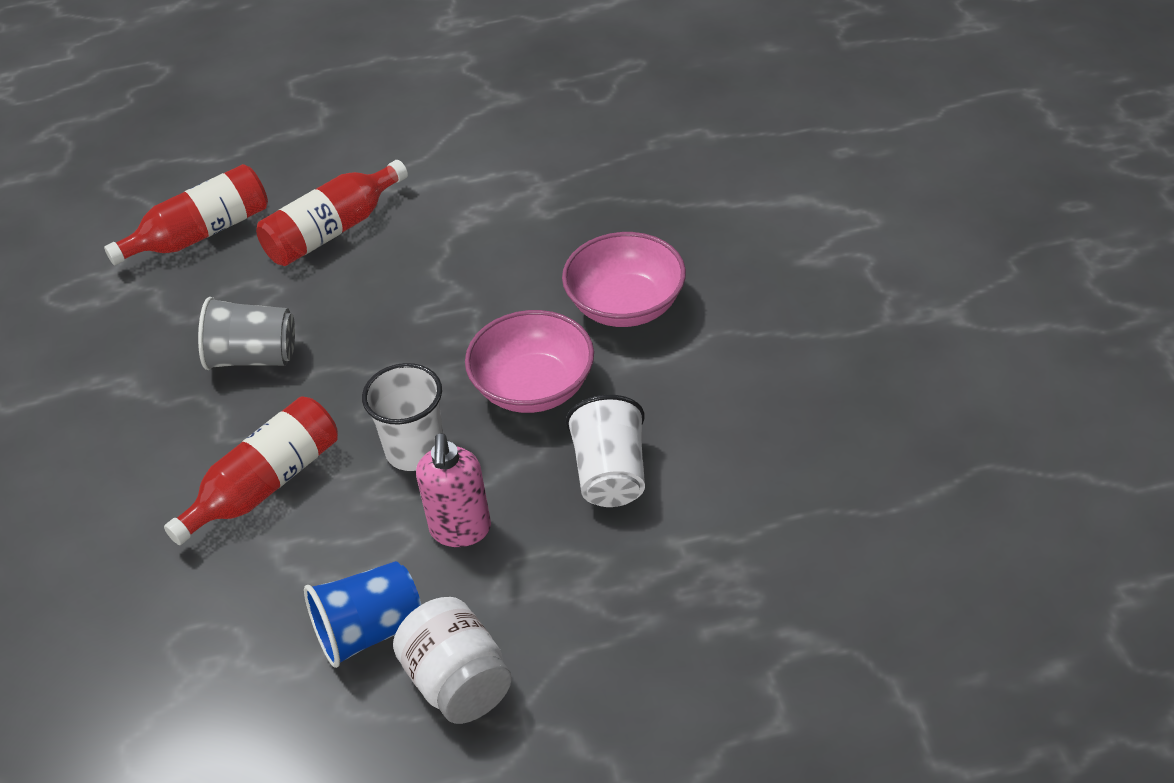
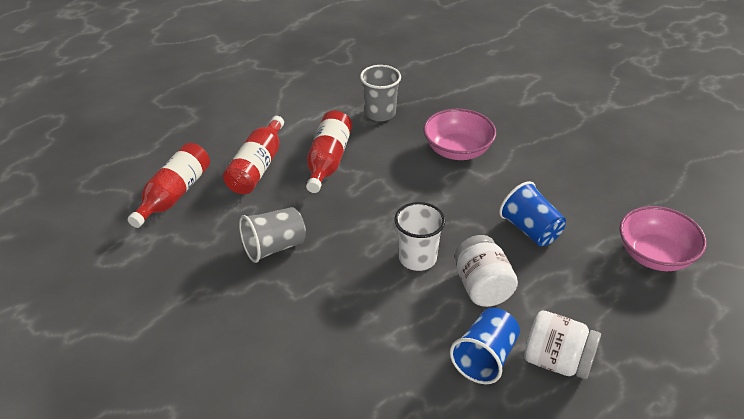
camera: 35 degrees left, 5 degrees down
red bottle [164,396,338,545] -> red bottle moved to [306,111,352,193]
pink soap dispenser [416,433,491,547] -> white jar [455,235,518,307]
pink bowl [465,310,594,413] -> pink bowl moved to [620,206,707,271]
white cup [566,395,645,507] -> blue cup [499,181,566,246]
none -> grey cup [360,65,401,121]

